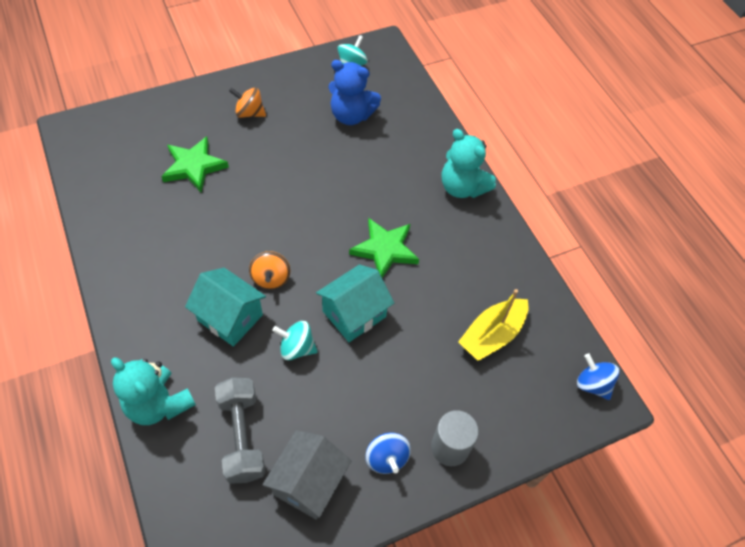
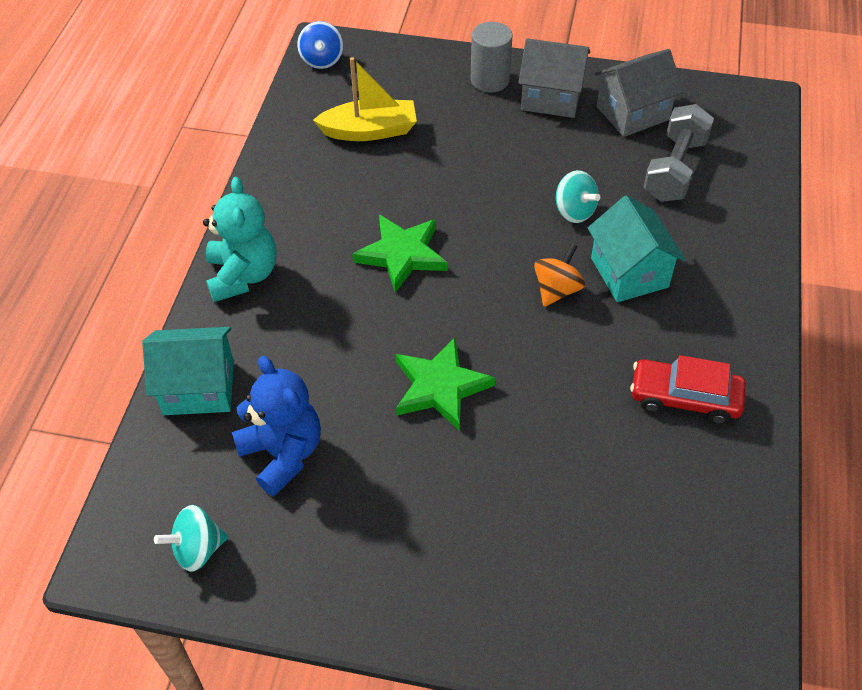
camera: 140 degrees left, 5 degrees down
turquoise teddy bear [111,357,196,425] -> none
green star [161,137,229,192] -> green star moved to [396,337,495,431]
orange spinning top [229,87,266,118] -> none
turquoise house [316,264,394,342] -> turquoise house moved to [142,327,234,415]
blue spinning top [365,433,411,474] -> grey house [518,38,590,118]
none -> red car [630,355,746,424]

